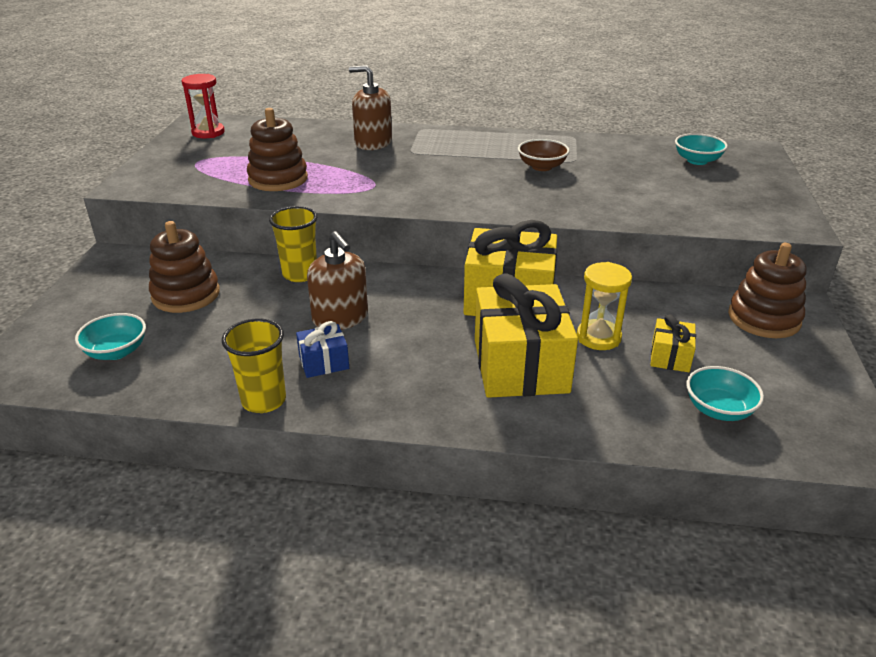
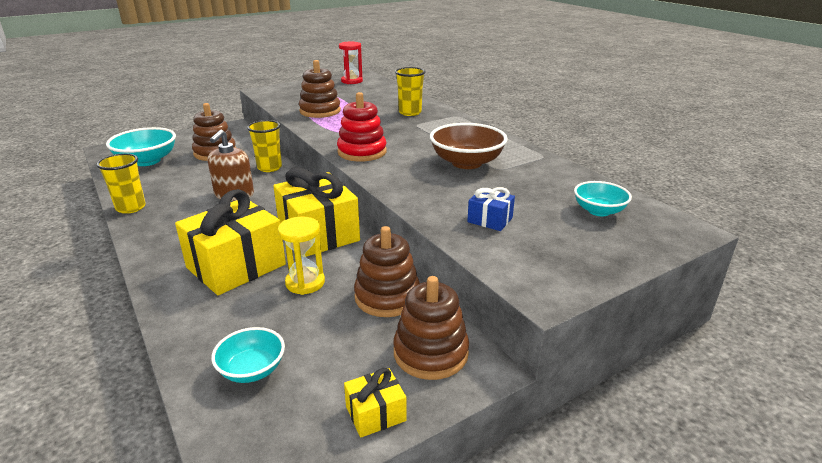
camera: 50 degrees right, 5 degrees down
turquoise bowl [75,313,146,360] -> turquoise bowl [106,127,176,166], size x1.65
blue gift [296,321,349,378] -> blue gift moved to [467,187,515,231]
brown soap dispenser [349,65,392,150] -> yellow cup [395,67,426,116]
brown bowl [518,139,570,171] -> brown bowl [430,123,508,169], size x1.65
yellow gift [651,314,696,372] -> yellow gift moved to [344,368,407,438]
none -> red stacking toy [337,92,387,162]
none -> brown stacking toy [354,226,420,317]

